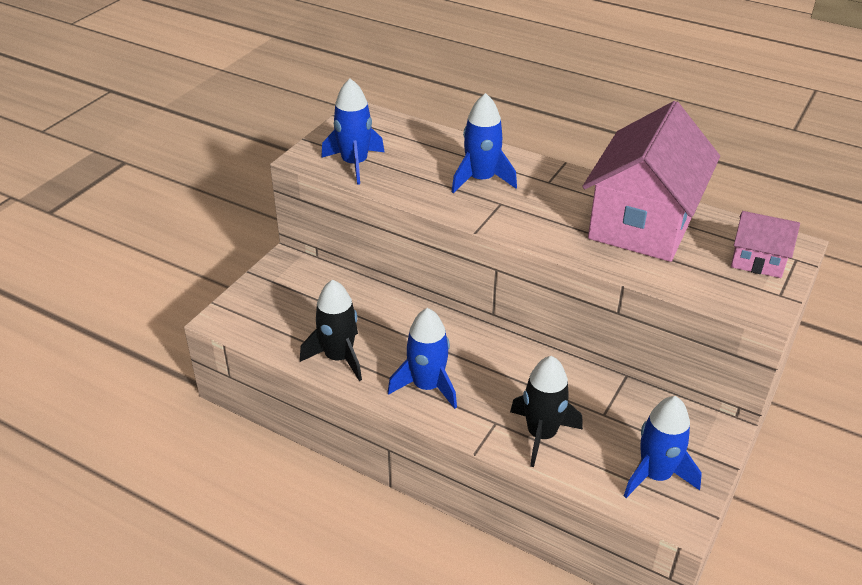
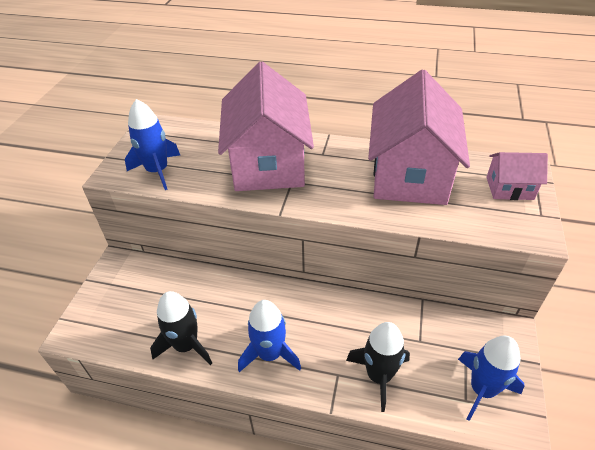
camera: 15 degrees left, 5 degrees up
blue rocket [452,93,517,193] -> pink house [218,62,314,191]

